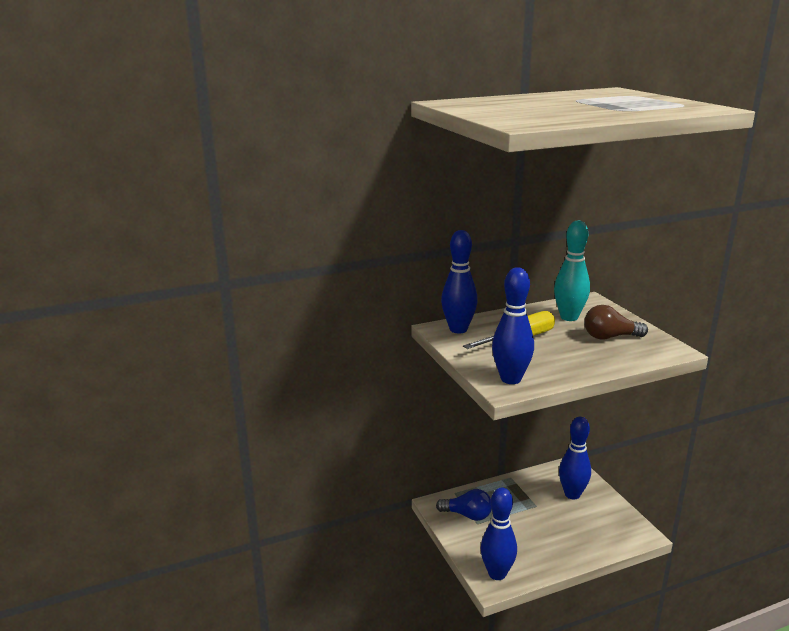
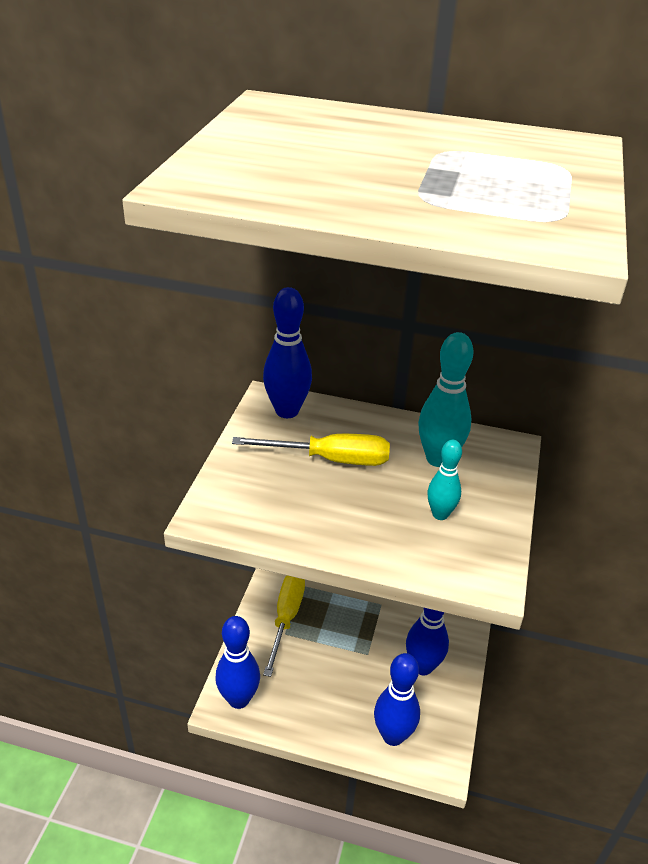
camera: 35 degrees right, 15 degrees up
blue light bulb [436,489,492,521] -> yellow screwdriver [263,575,305,677]
blue bowling pin [492,267,534,384] -> blue bowling pin moved to [374,653,420,746]
brown light bulb [584,305,648,340] -> turquoise bowling pin [427,440,462,520]

